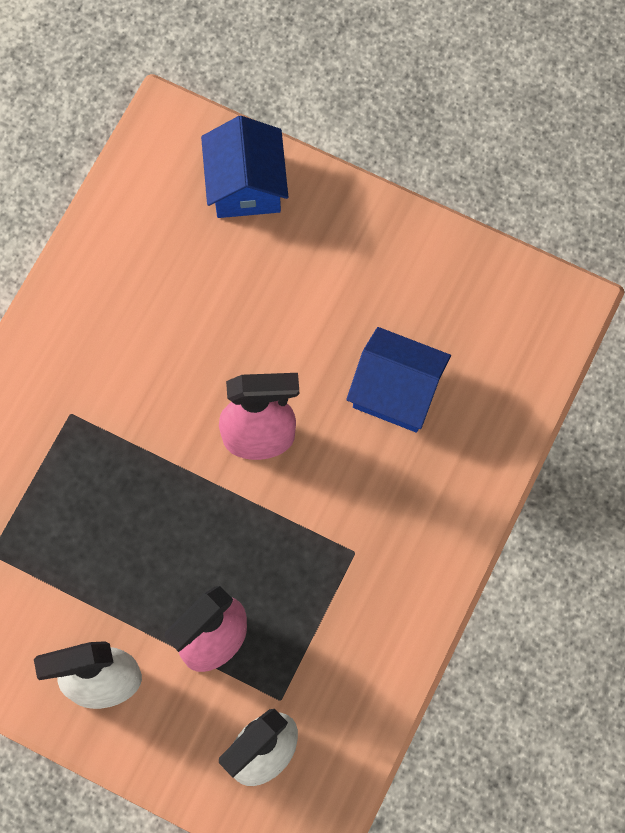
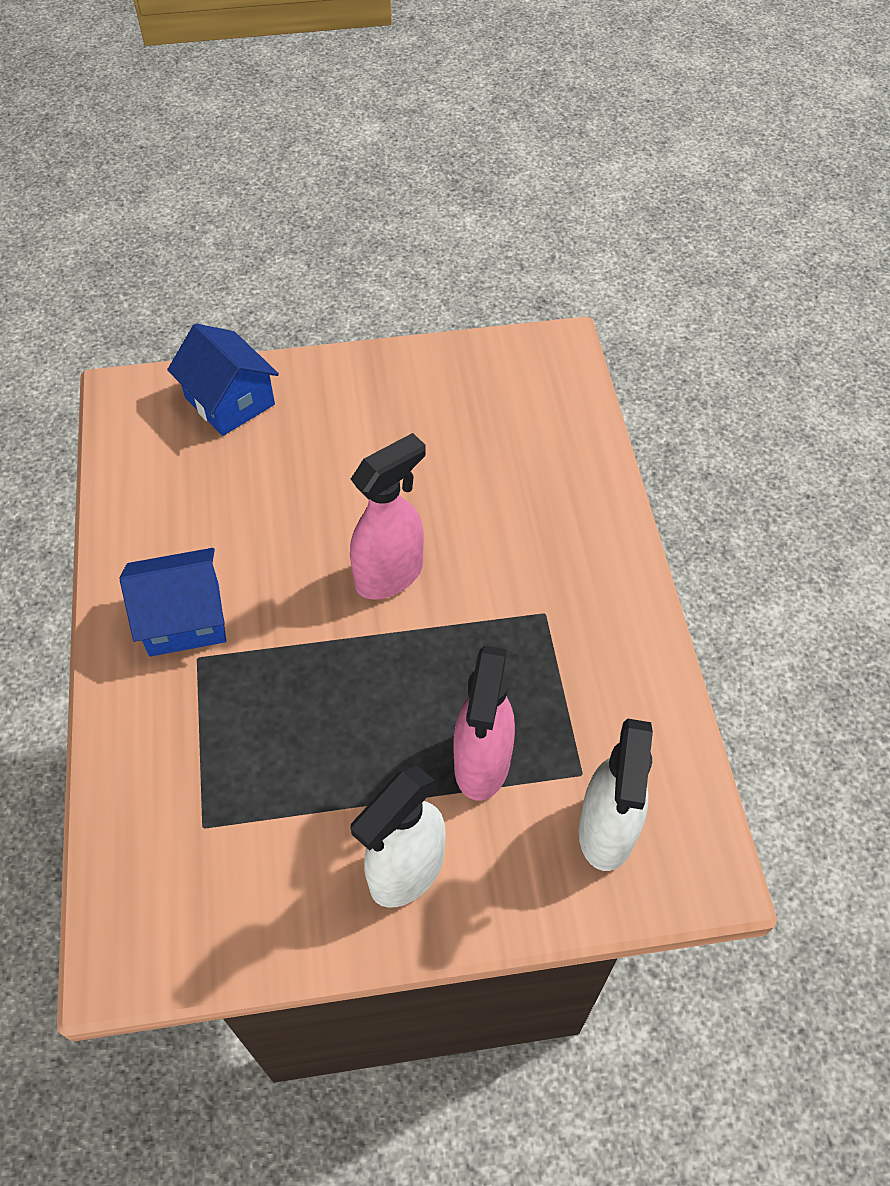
camera: 35 degrees left, 15 degrees down
blue house [346,327,451,433] -> blue house moved to [120,548,226,657]

